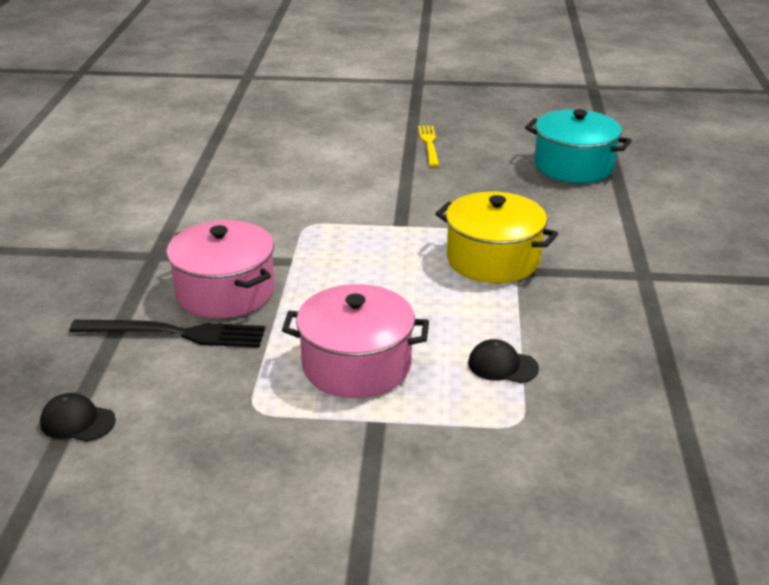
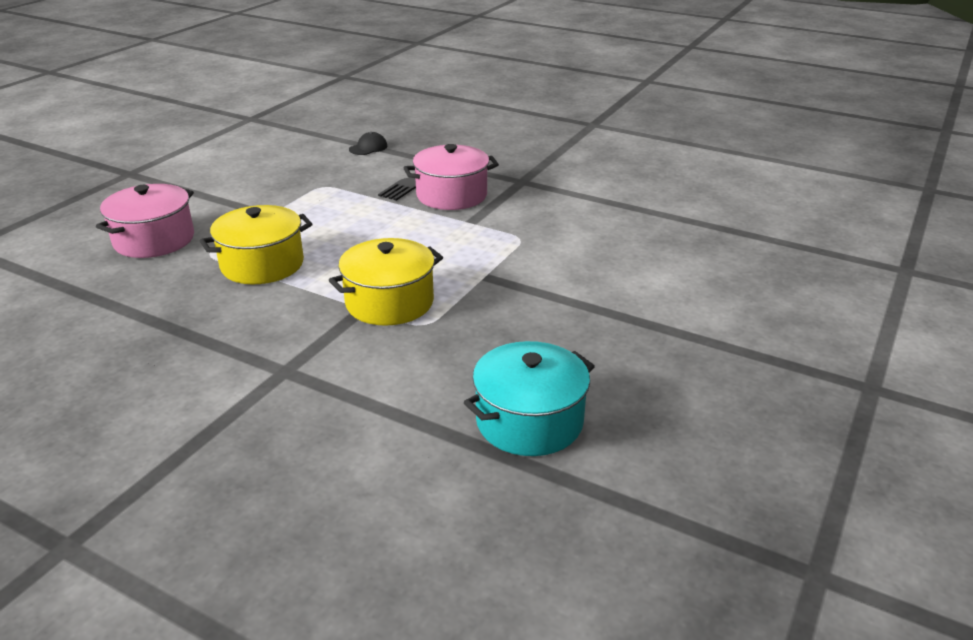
camera: 115 degrees right, 0 degrees up
pink pot [282,284,429,398] -> pink pot moved to [96,184,194,258]
yellow fork [418,126,439,167] -> none
black cap [468,339,539,383] -> yellow pot [200,205,312,284]

